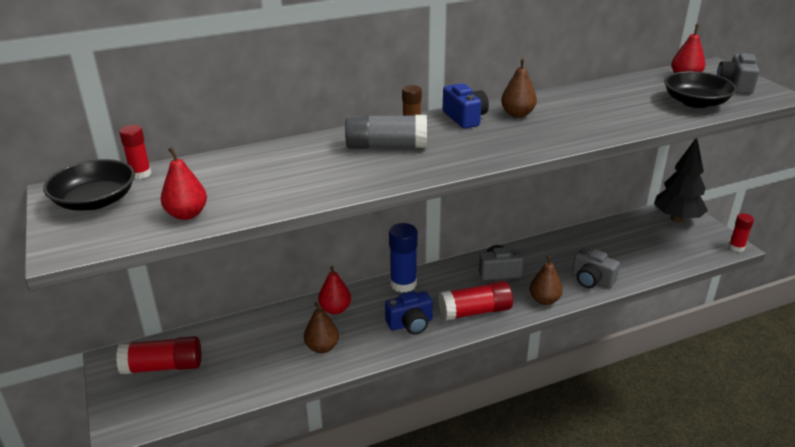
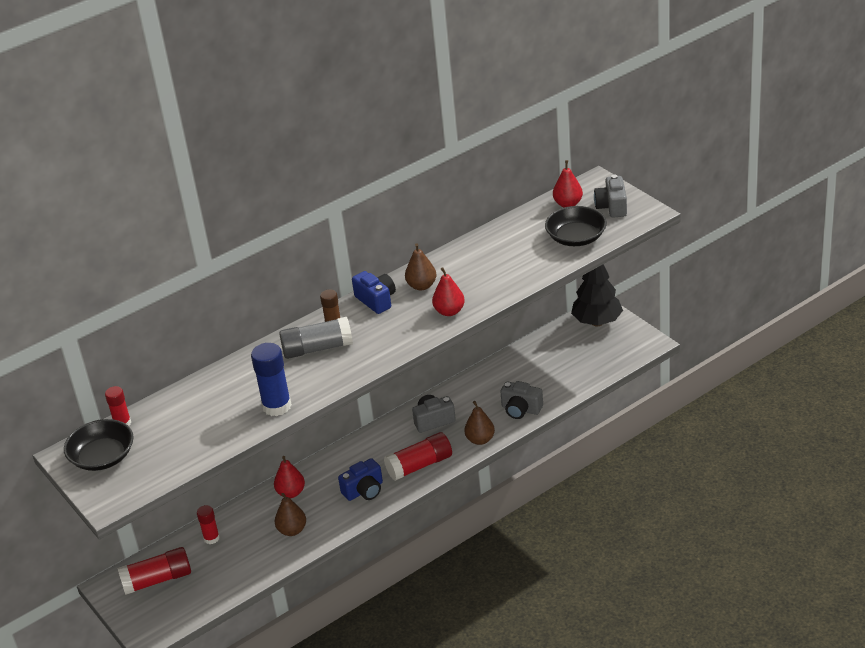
camera: 10 degrees left, 5 degrees up
red pear [161,147,207,220] -> red pear moved to [432,267,465,316]
blue glue stick [389,223,418,293] -> blue glue stick moved to [251,343,292,416]
red glue stick [729,213,754,252] -> red glue stick moved to [197,505,220,544]

